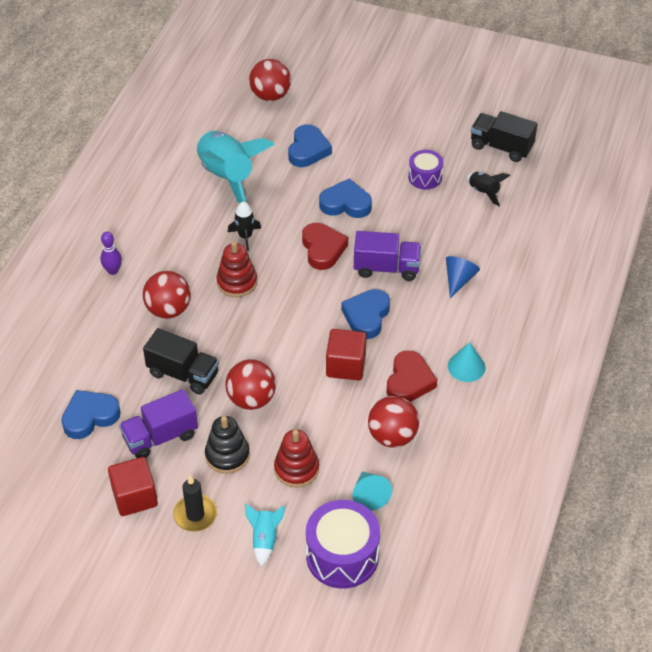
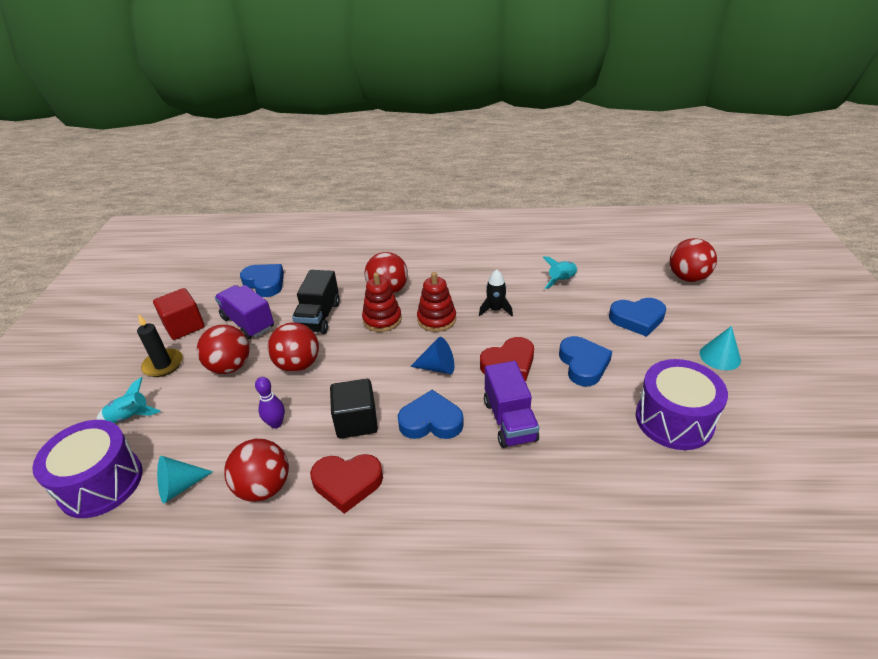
camera: 75 degrees right, 10 degrees down
purple bowling pin [100,232,122,275] -> purple bowling pin moved to [255,377,285,428]
turquoise rocket [197,131,275,204] -> turquoise rocket [543,257,578,289], size x0.46
black stacking toy [205,416,250,474] -> red ball [197,325,250,374]
red stacking toy [274,429,319,488] -> red stacking toy moved to [362,272,402,332]
red cube [326,329,367,380] -> black cube [330,379,378,439]
purple drum [408,150,443,189] -> purple drum [636,359,728,450], size x1.74
blue cone [446,256,480,298] -> blue cone moved to [410,337,454,374]
turquoise cone [448,342,486,382] -> turquoise cone moved to [700,326,741,370]
black rocket [467,172,511,206] -> none
black truck [471,111,538,162] -> none

